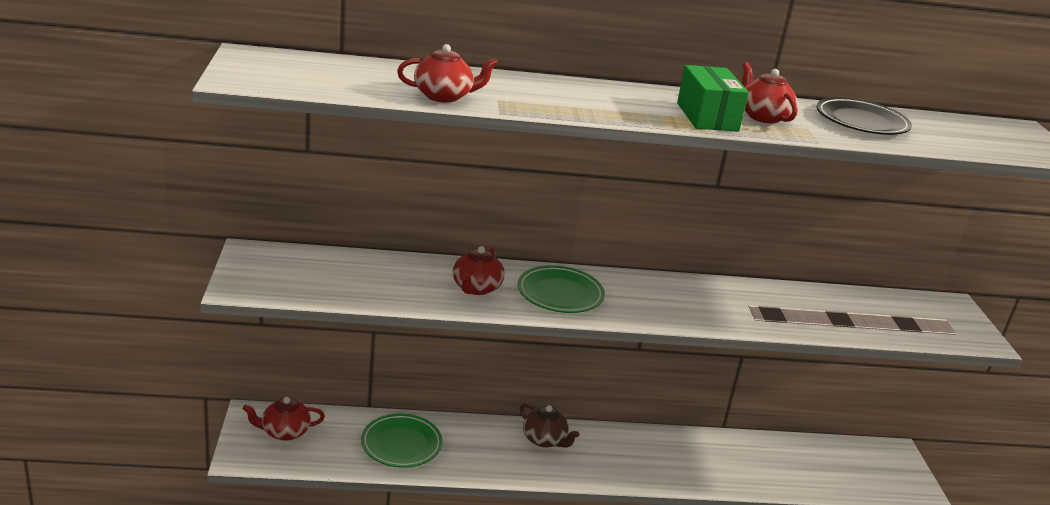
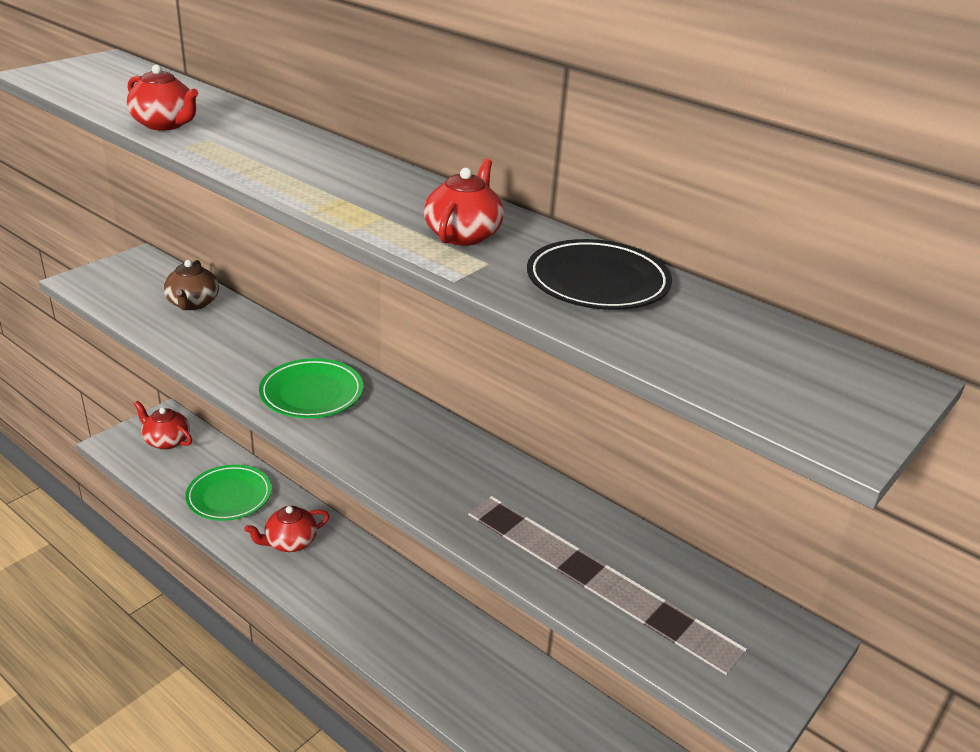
camera: 45 degrees right, 5 degrees up
red teapot [453,246,505,295] -> red teapot moved to [244,506,329,552]
brown teapot [520,403,579,448] -> brown teapot moved to [163,260,219,310]
green box [677,65,749,131] -> none

